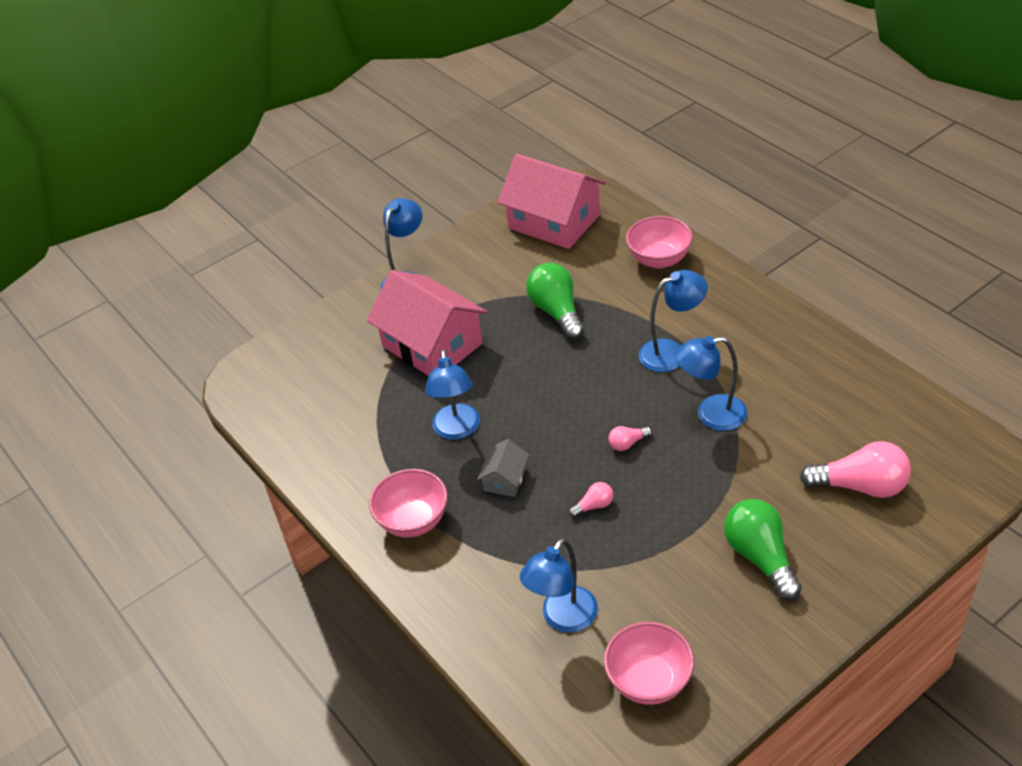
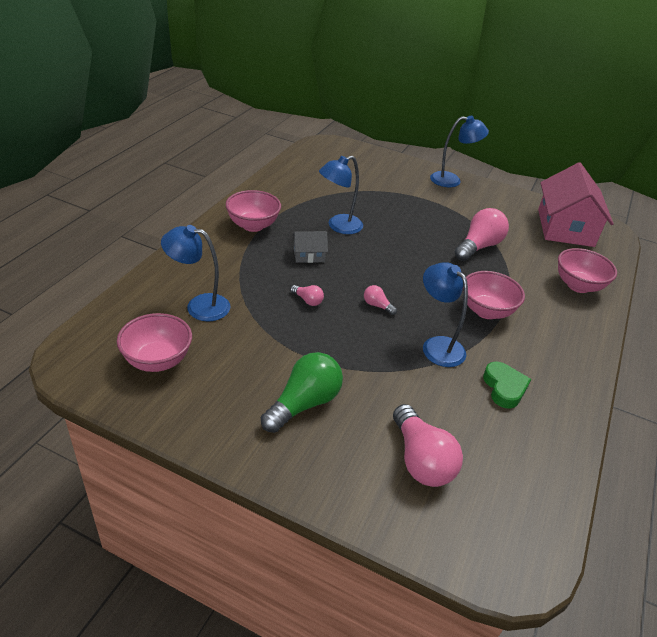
camera: 55 degrees right, 5 degrees down
pink house [367,270,487,376] -> none
green light bulb [526,263,585,340] -> pink light bulb [455,208,509,261]
blue lamp [639,270,708,372] -> pink bowl [463,271,525,319]
none -> green heart [483,361,531,409]

